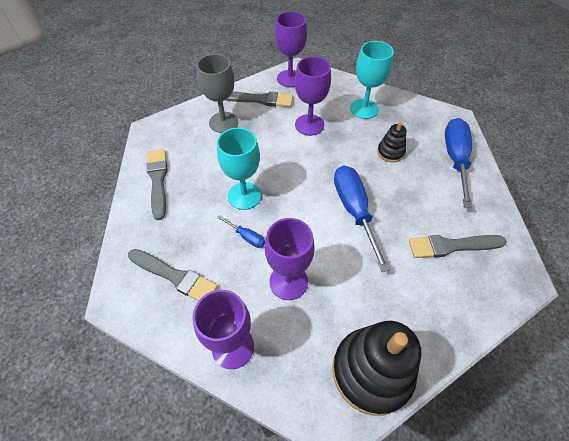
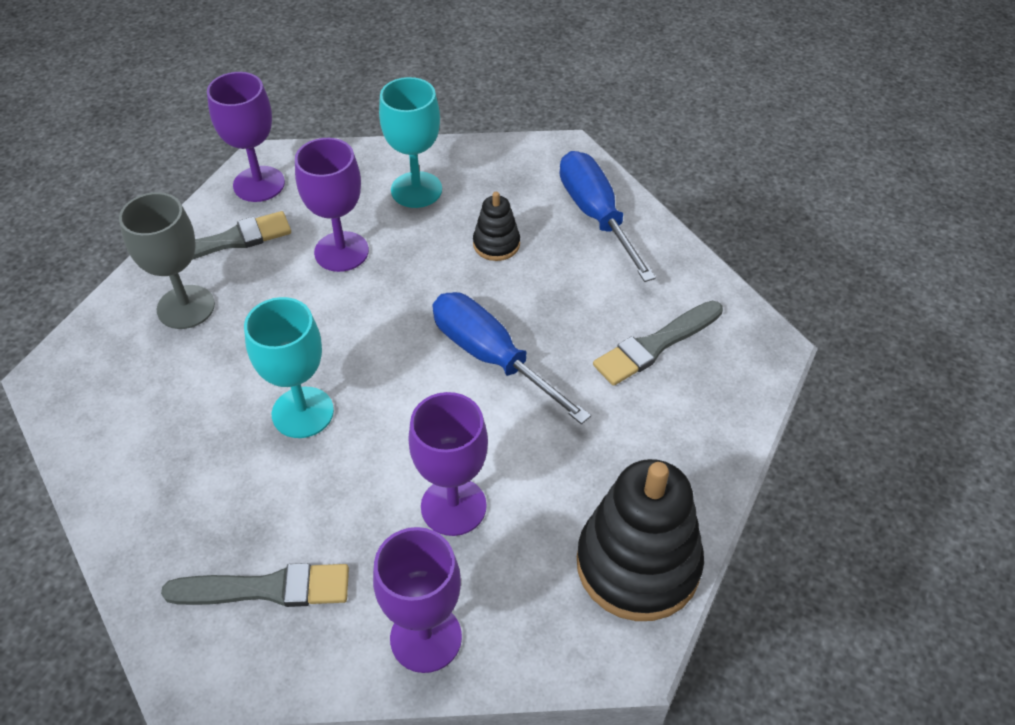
camera: 30 degrees left, 5 degrees down
grey brush [146,149,168,220] -> none
blue screwdriver [217,215,265,248] -> none

